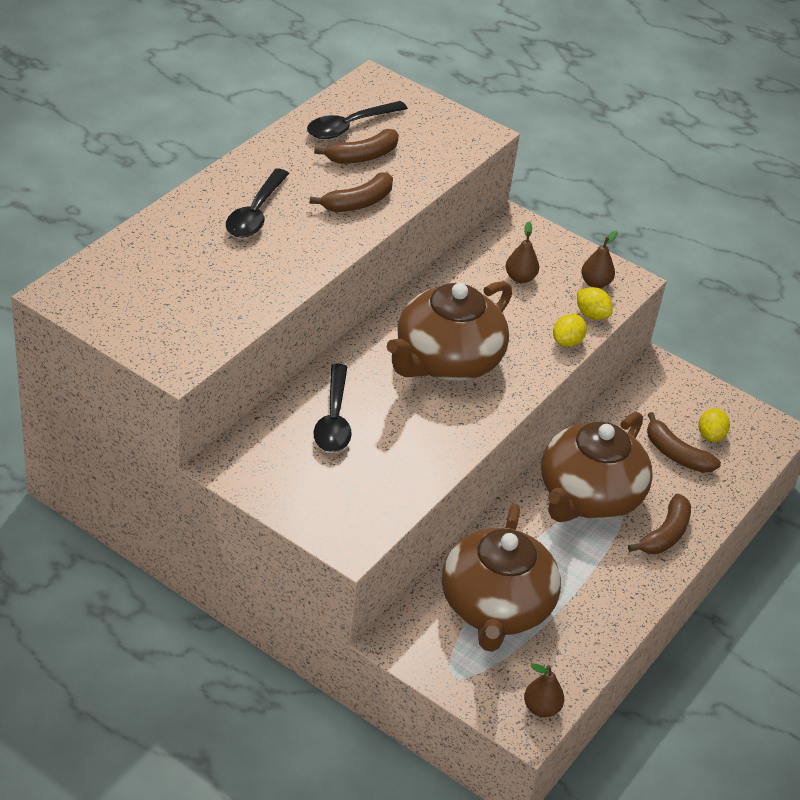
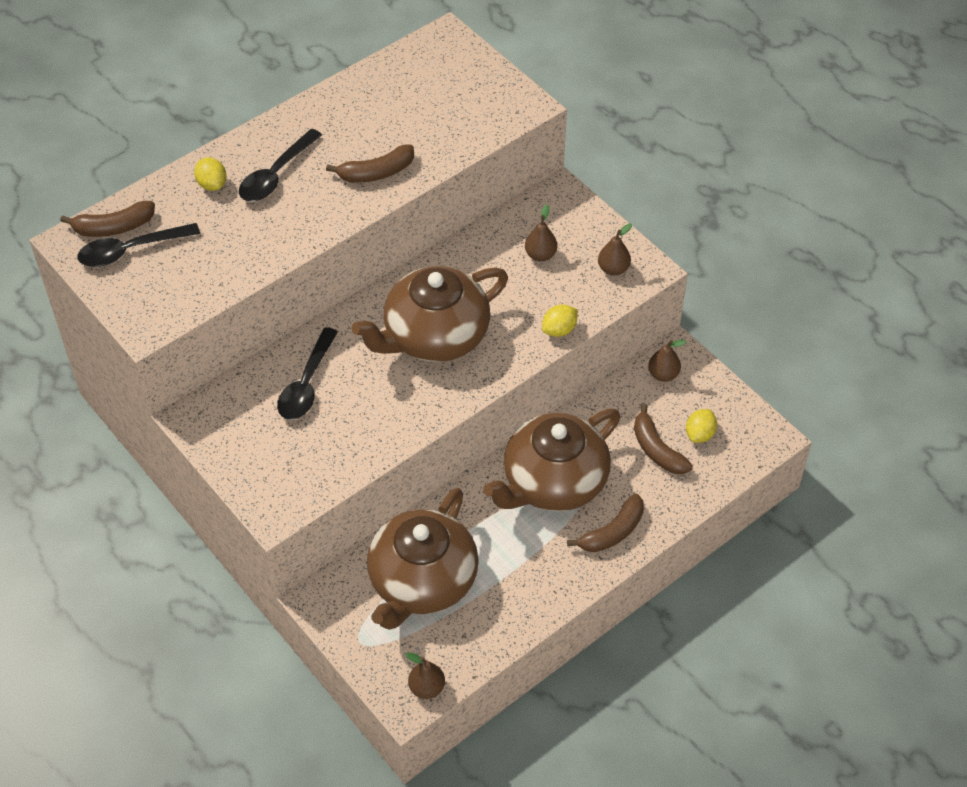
camera: 20 degrees right, 10 degrees up
black spoon [307,101,408,139] -> black spoon moved to [77,223,200,267]
brown banana [314,129,399,164] -> brown banana moved to [60,201,155,237]
yellow lemon [577,287,612,320] -> yellow lemon moved to [194,157,227,191]
none -> brown pear [648,340,686,382]

